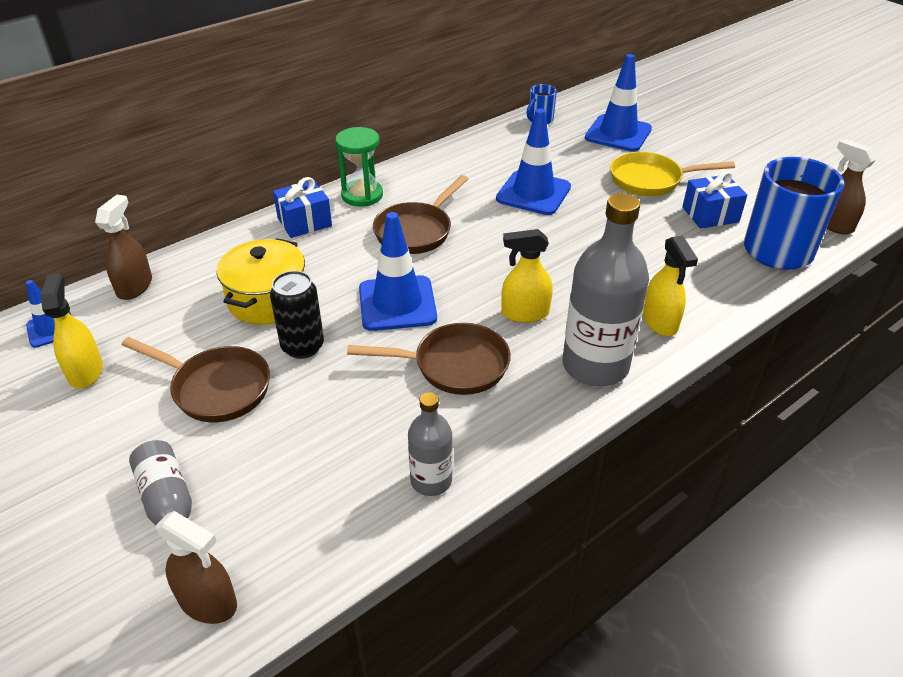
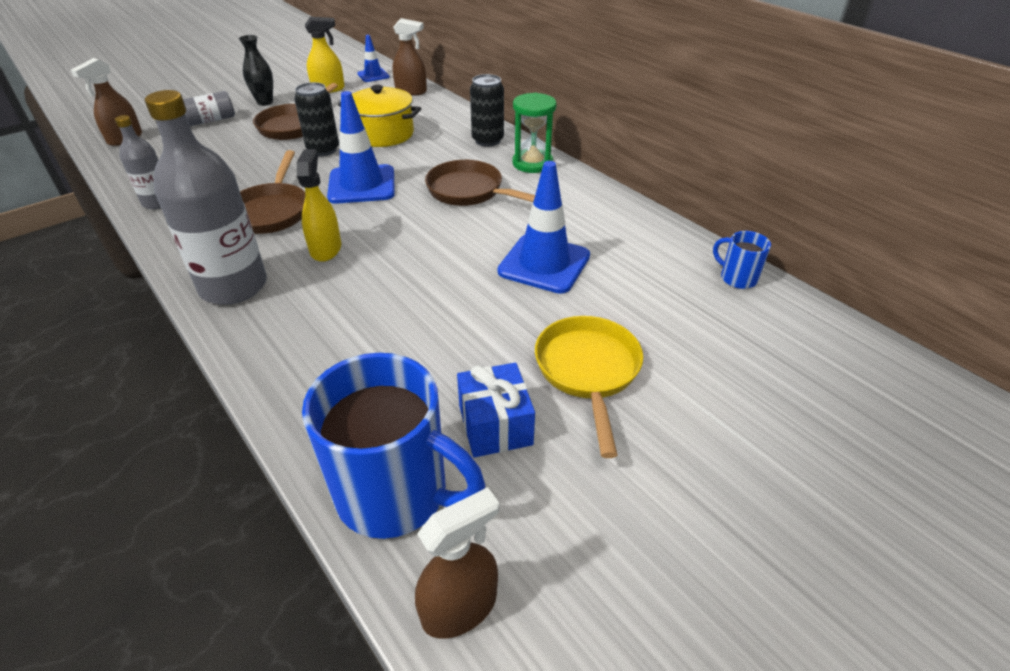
camera: 90 degrees right, 0 degrees up
blue gift [273,177,332,238] -> black can [470,74,504,147]
blue traffic cone [585,54,652,152] -> none
yellow spray bottle [643,235,698,336] -> none
none -> black vase [239,35,273,106]

